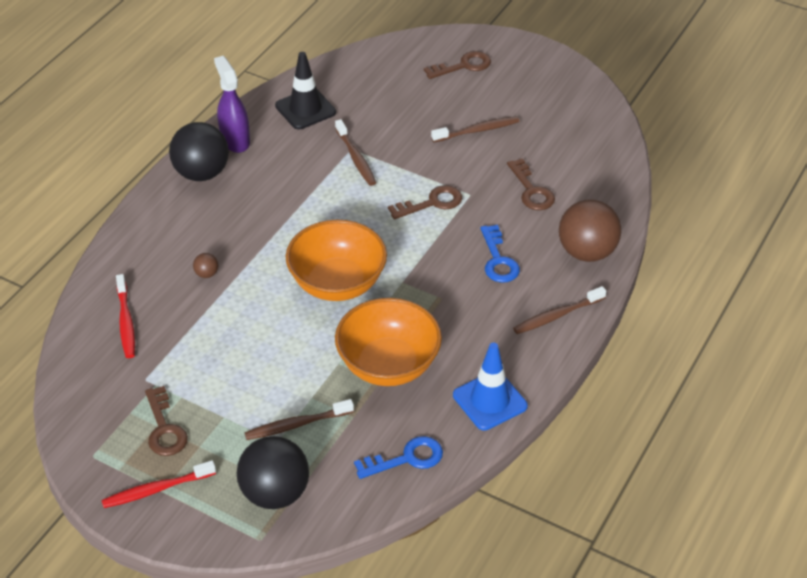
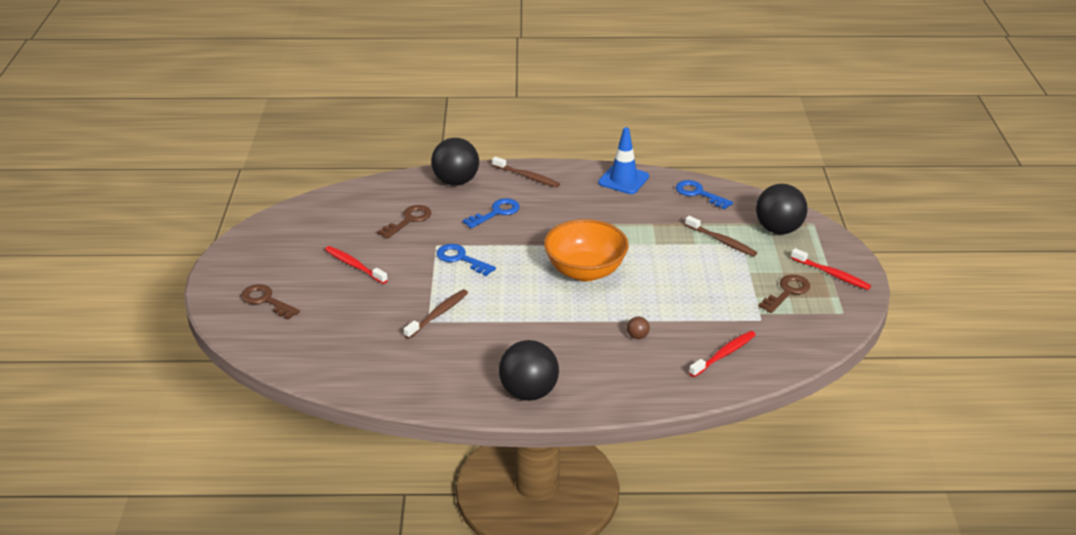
camera: 120 degrees left, 10 degrees down
purple spray bottle [214,56,250,153] -> none
black traffic cone [275,52,336,129] -> none
orange bowl [335,298,442,386] -> none
brown key [388,185,462,219] -> blue key [437,244,496,276]
brown toothbrush [431,116,519,142] -> red toothbrush [325,246,388,284]
brown ball [559,199,621,262] -> black ball [431,138,479,186]

